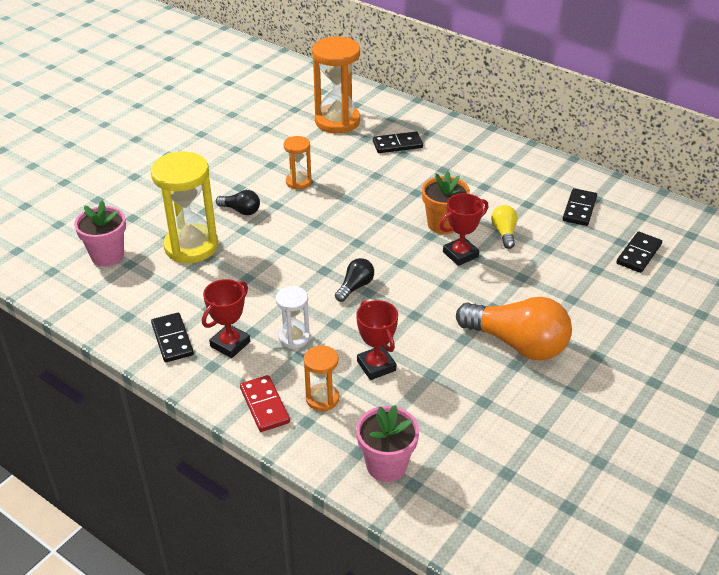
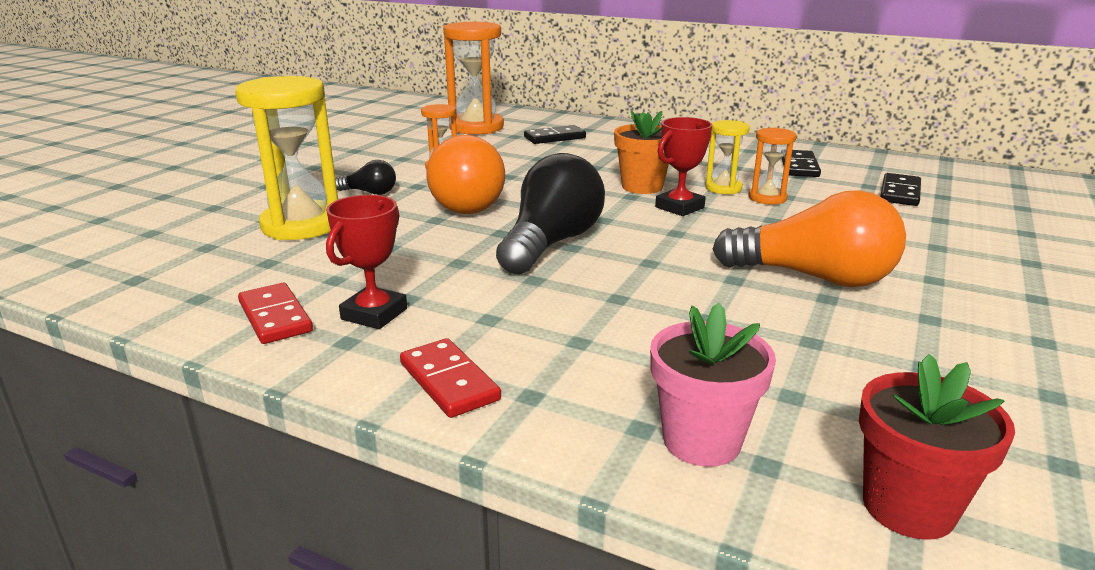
camera: 10 degrees left, 15 degrees down
pink flower pot [74,201,126,267] -> none
black domino [151,313,194,362] -> red domino [238,283,313,344]
white hourglass [276,286,310,349] -> none
orange hourglass [304,346,339,411] -> orange hourglass moved to [749,128,797,205]
black light bulb [335,258,374,302] -> black light bulb [496,153,605,274], size x2.09
red trophy [356,300,398,380] -> none
yellow light bulb [491,205,518,249] -> yellow hourglass [705,120,750,194]
none -> orange light bulb [426,135,505,214]
none -> red flower pot [859,354,1015,540]

